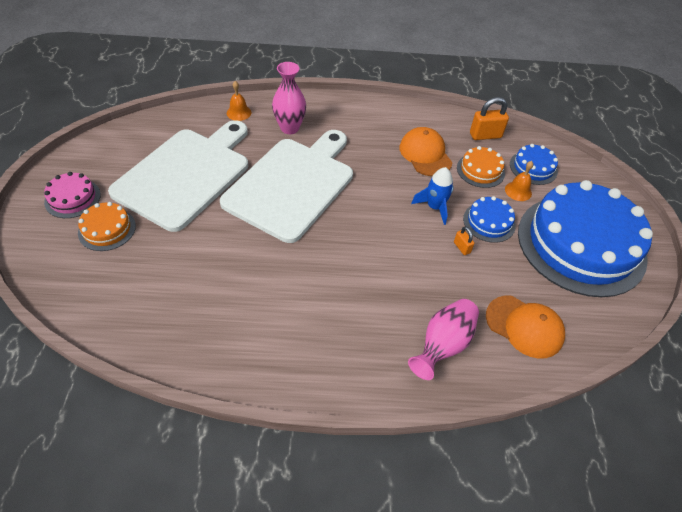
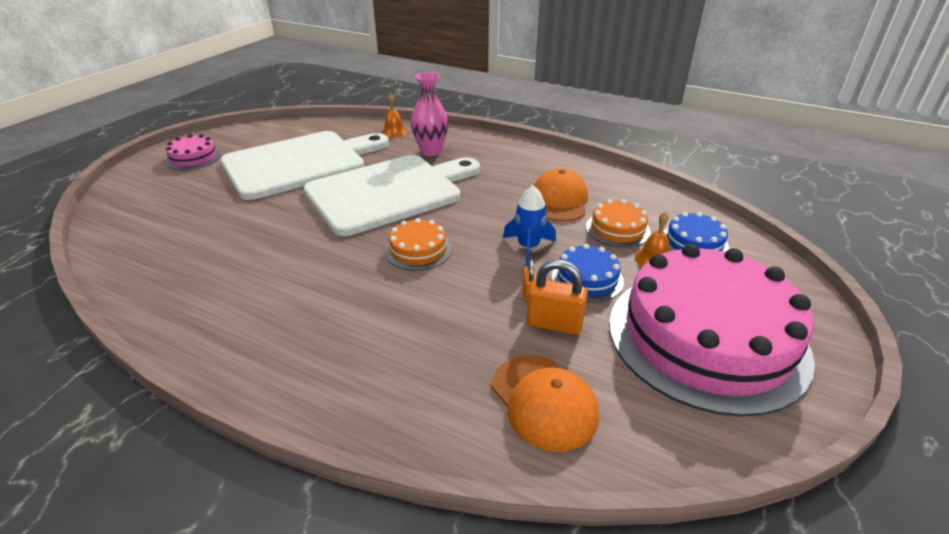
camera: 30 degrees right, 15 degrees down
orange cake [78,202,136,251] -> orange cake moved to [385,218,452,271]
pink vase [408,299,479,380] -> none
orange padlock [470,97,509,140] -> orange padlock moved to [526,260,588,335]
blue cake [518,180,653,297] -> pink cake [609,244,815,417]

